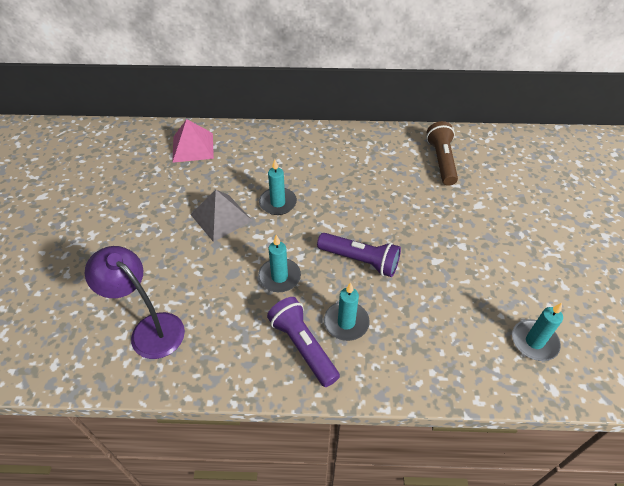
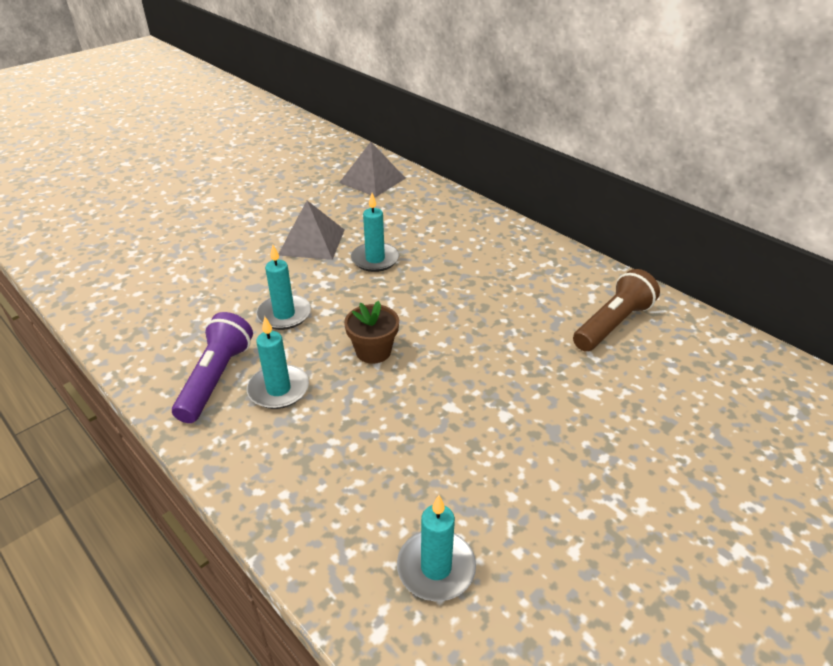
camera: 45 degrees right, 10 degrees down
purple lamp [85,246,185,359] -> none
pink pyramid [172,119,214,163] -> grey pyramid [339,142,406,197]
purple flashlight [317,233,401,277] -> brown flower pot [344,301,399,364]

